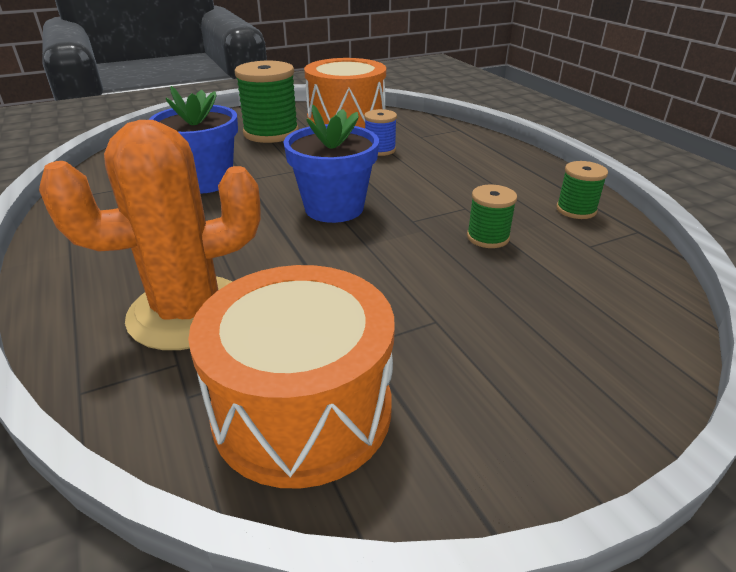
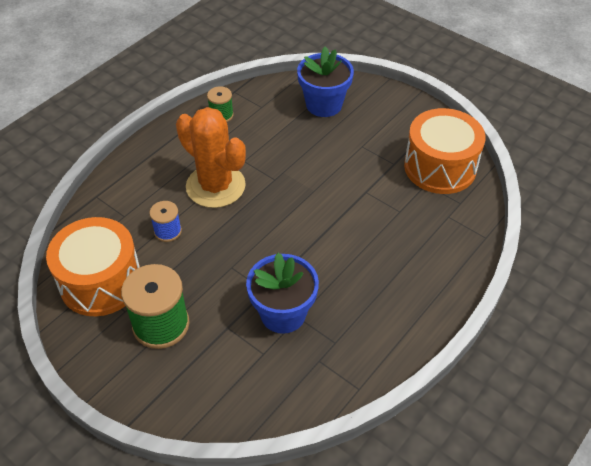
camera: 115 degrees left, 15 degrees up
orange cactus [39,120,261,350] -> orange cactus moved to [176,107,246,208]
blue flower pot [284,105,379,223] -> blue flower pot moved to [297,46,354,117]
green spool [467,185,517,248] -> none

